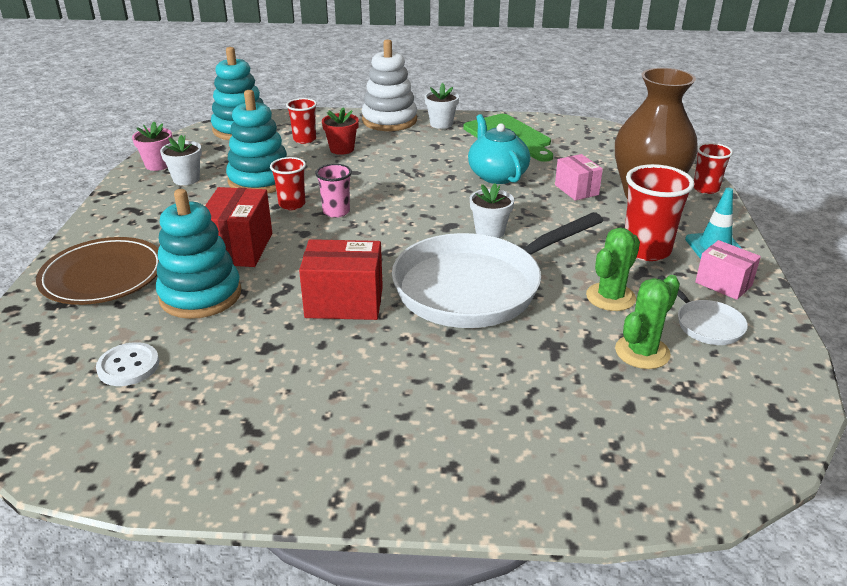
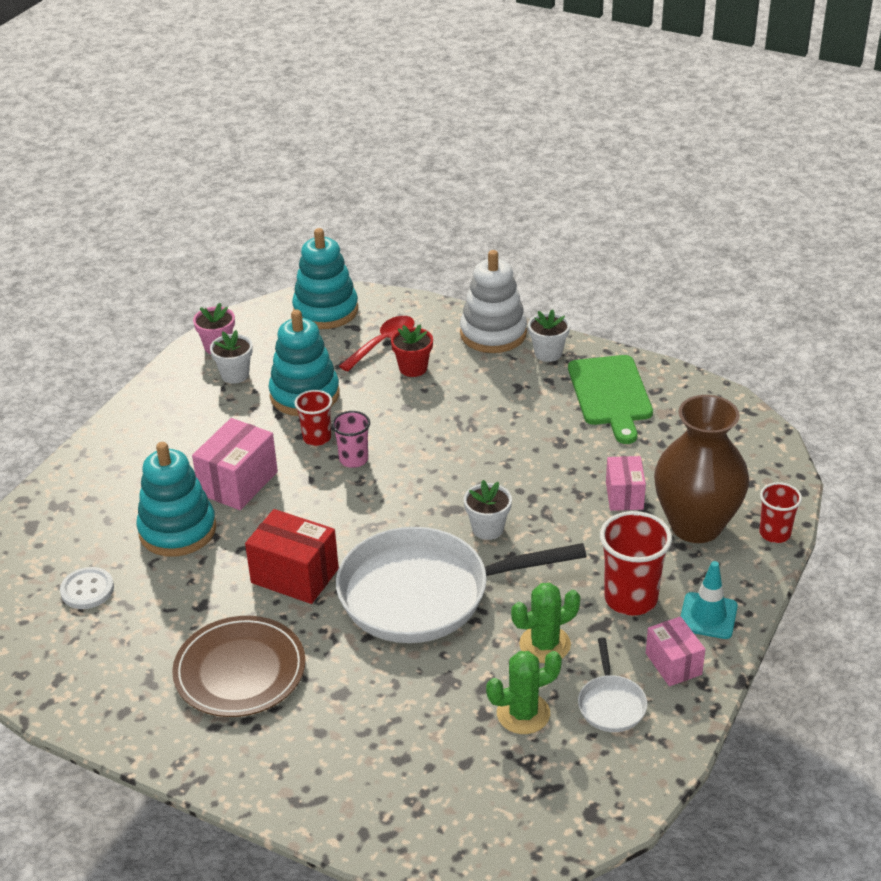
camera: 25 degrees right, 5 degrees up
brown plate [36,237,159,305] -> brown plate moved to [172,616,306,717]
red box [205,187,272,267] -> pink box [192,418,278,510]
red cup [286,98,317,144] -> red spoon [339,316,415,371]
turquoise teapot [468,114,530,184] -> none

